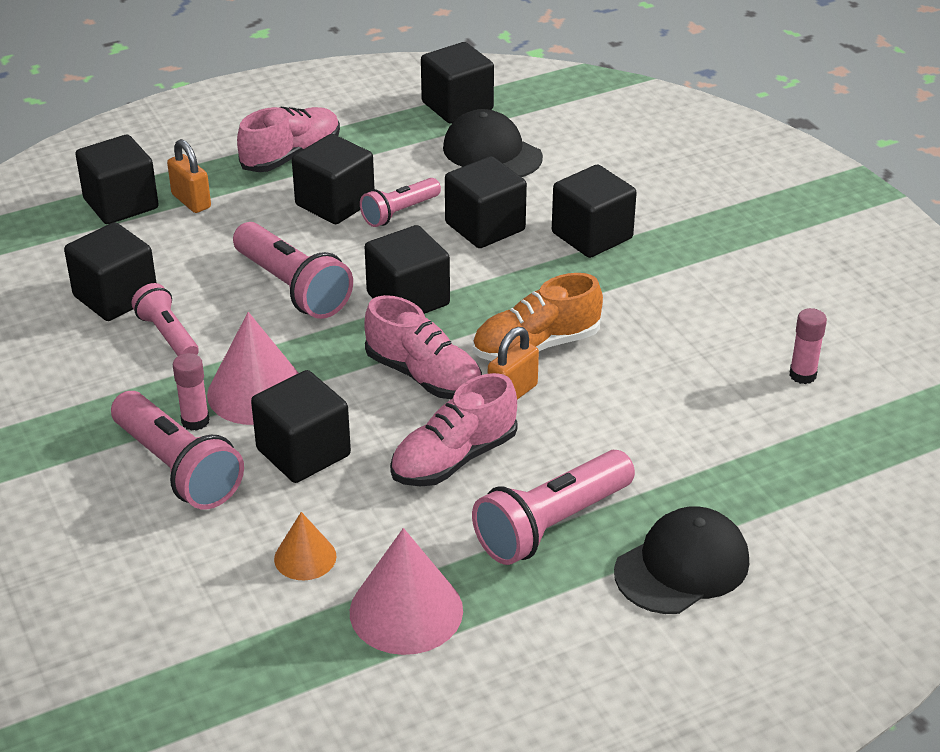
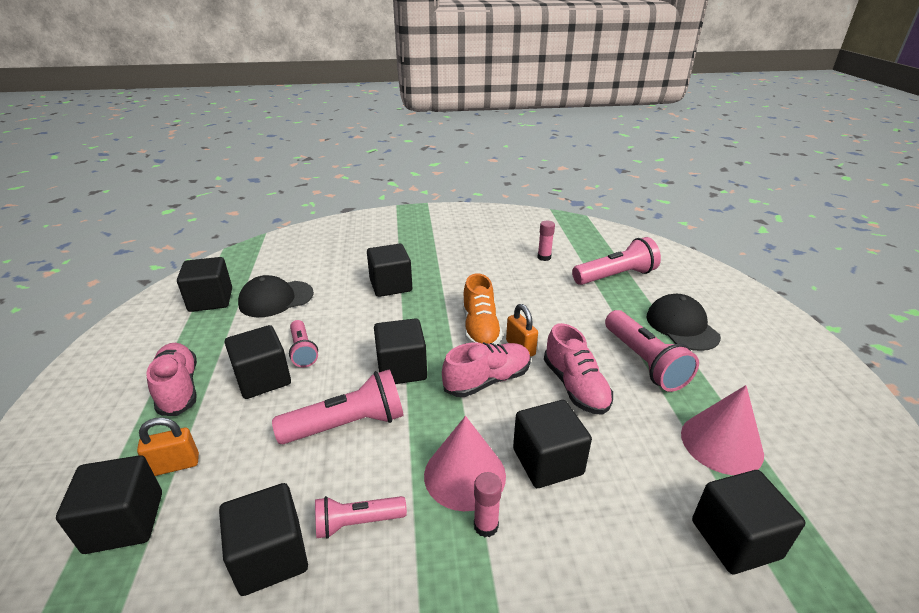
camera: 70 degrees left, 5 degrees down
pink flashlight [111,391,244,510] -> pink flashlight moved to [572,237,661,285]
orange cone [274,512,337,580] -> none
black cube [445,156,527,248] -> black cube moved to [692,470,806,574]

